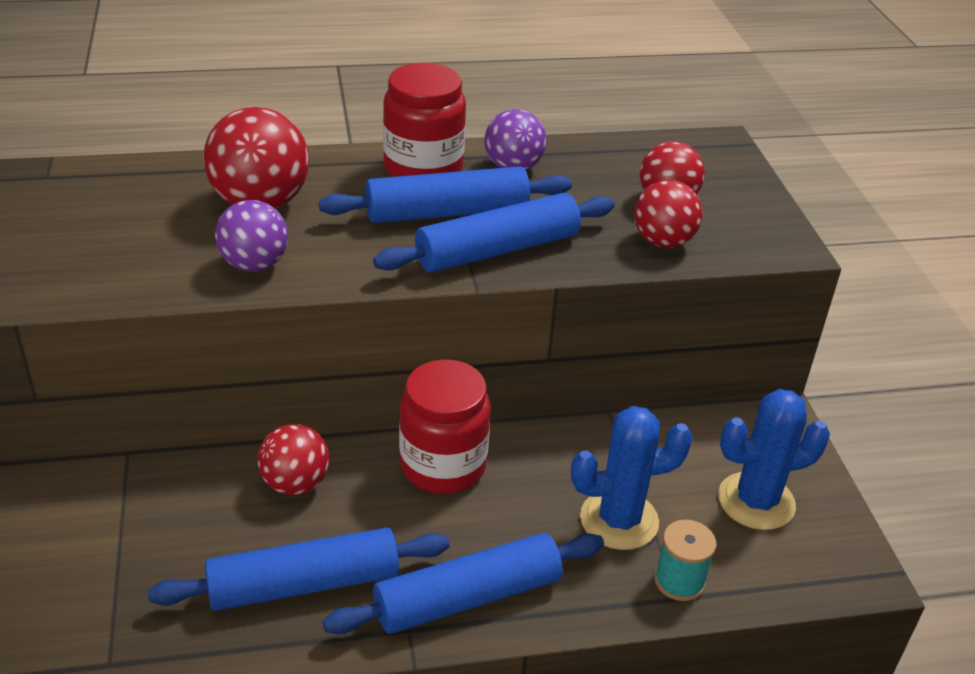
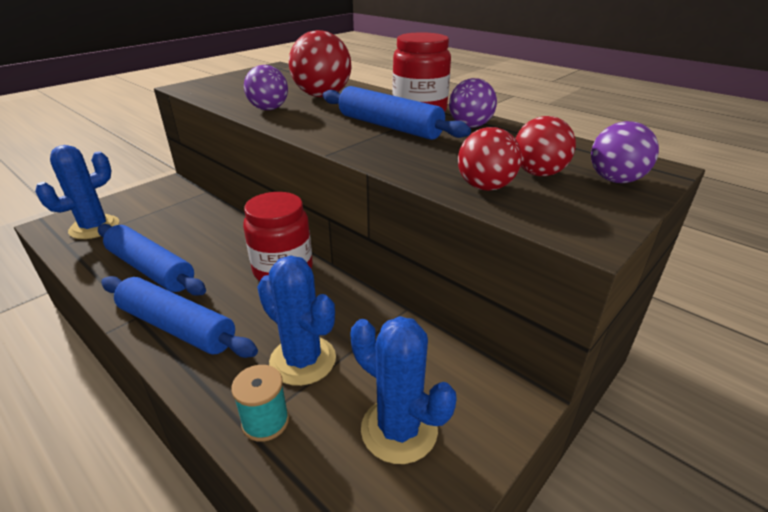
camera: 55 degrees right, 5 degrees down
red ball [258,424,329,495] -> none
blue rolling pin [373,193,615,273] -> none
none -> blue cactus [35,145,119,239]
none -> purple ball [591,121,659,183]

